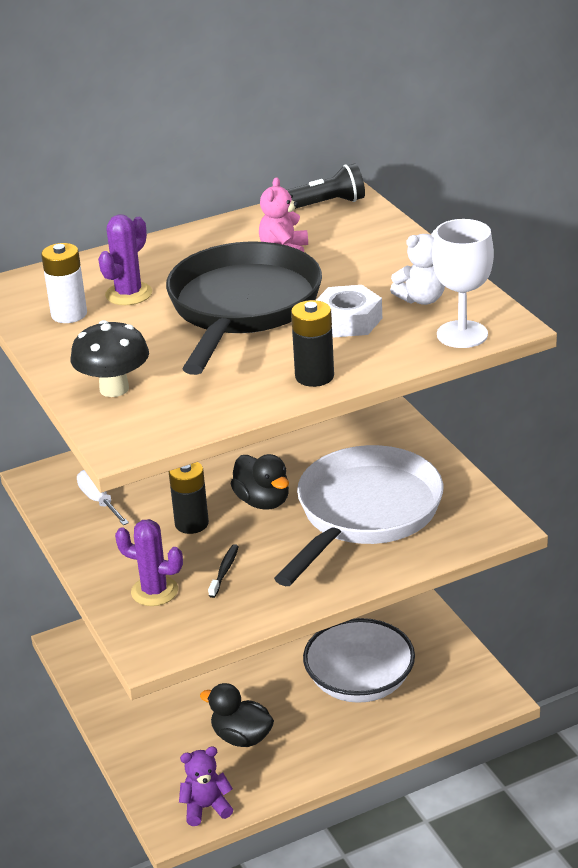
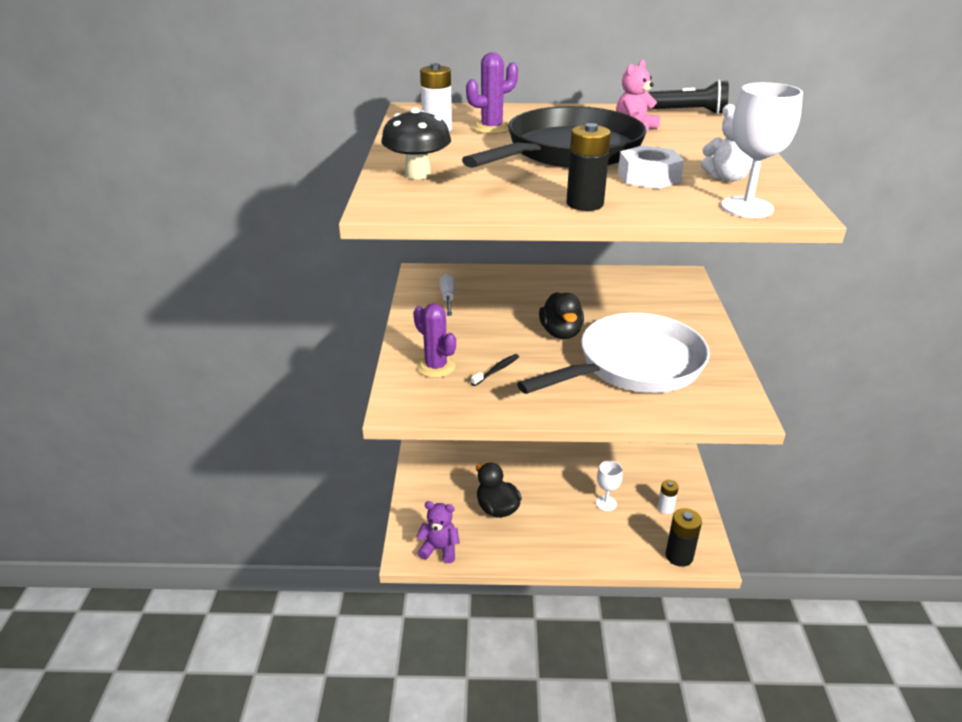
camera: 25 degrees right, 0 degrees up
black battery [169,462,209,534] -> black battery moved to [665,508,702,567]
white bowl [303,618,415,703] -> white goblet [596,461,623,511]
none -> white battery [658,480,679,514]

